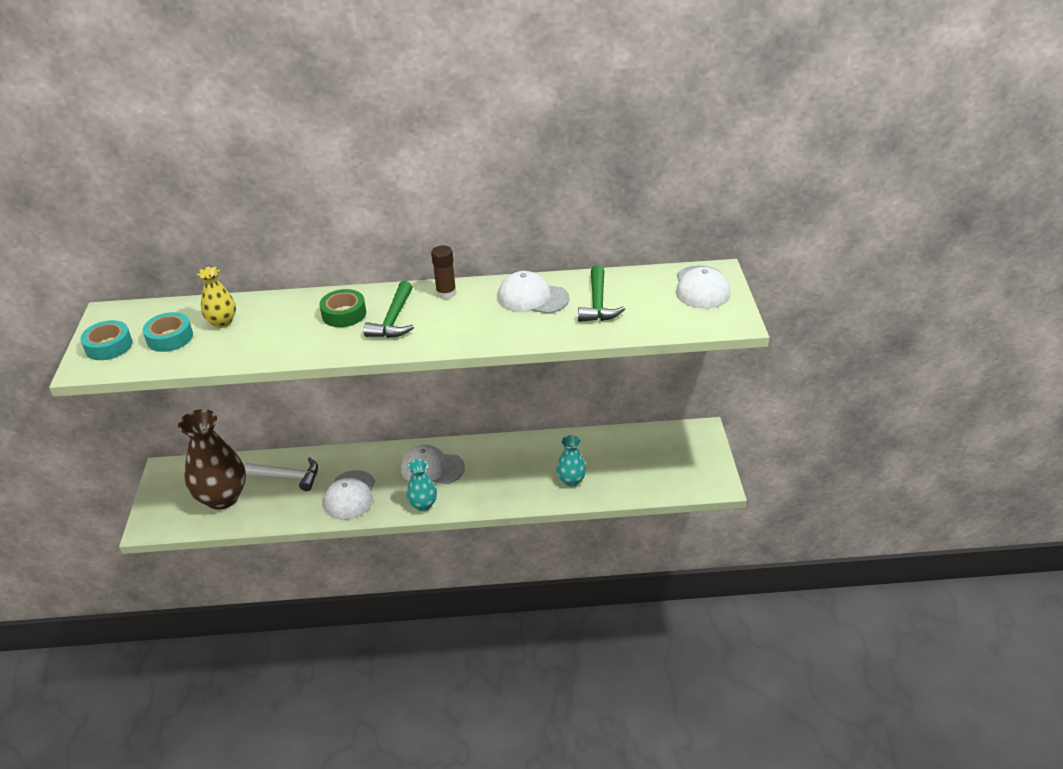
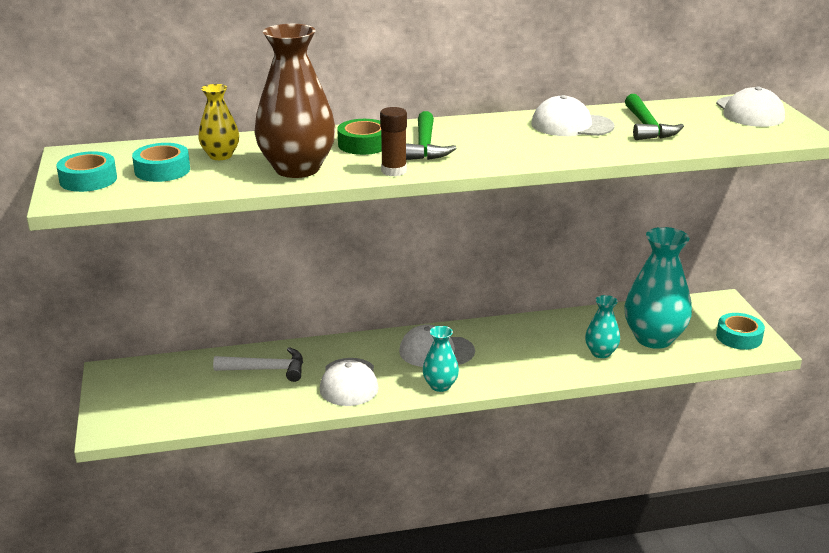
camera: 10 degrees left, 10 degrees down
brown vase [178,409,246,510] -> brown vase moved to [254,24,336,178]
brown glue stick [431,245,456,299] -> brown glue stick moved to [380,107,407,176]
none -> turquoise vase [624,227,692,349]
none -> turquoise tape [716,313,765,350]

